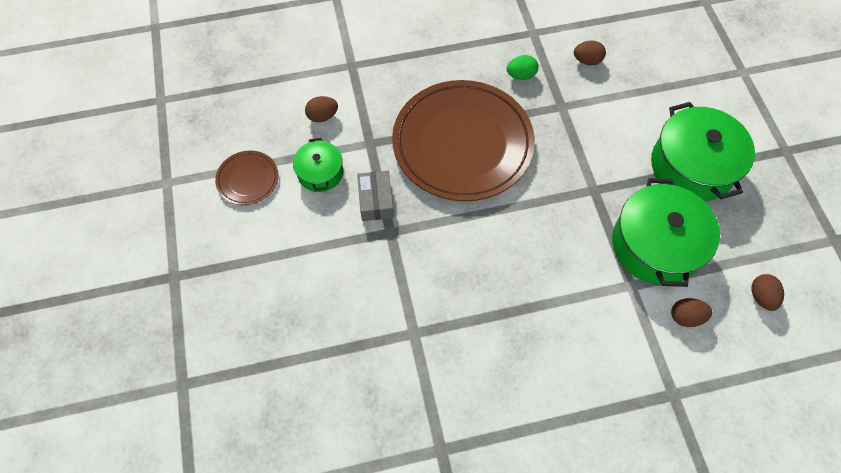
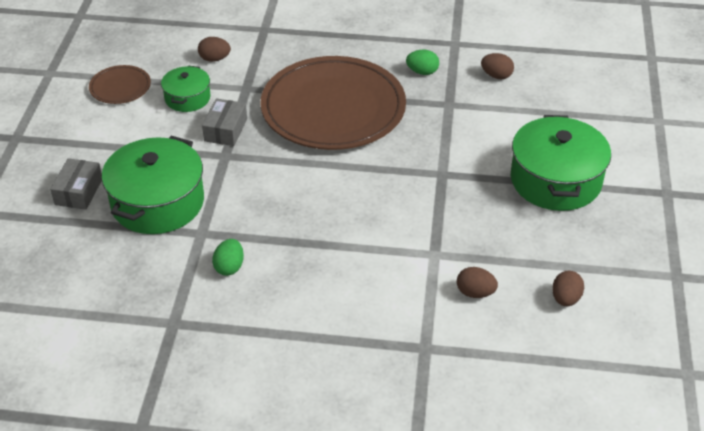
camera: 20 degrees right, 20 degrees down
green pot [612,178,720,287] -> green pot moved to [102,136,204,234]
none -> grey box [50,158,102,210]
none -> green egg [212,239,244,276]

